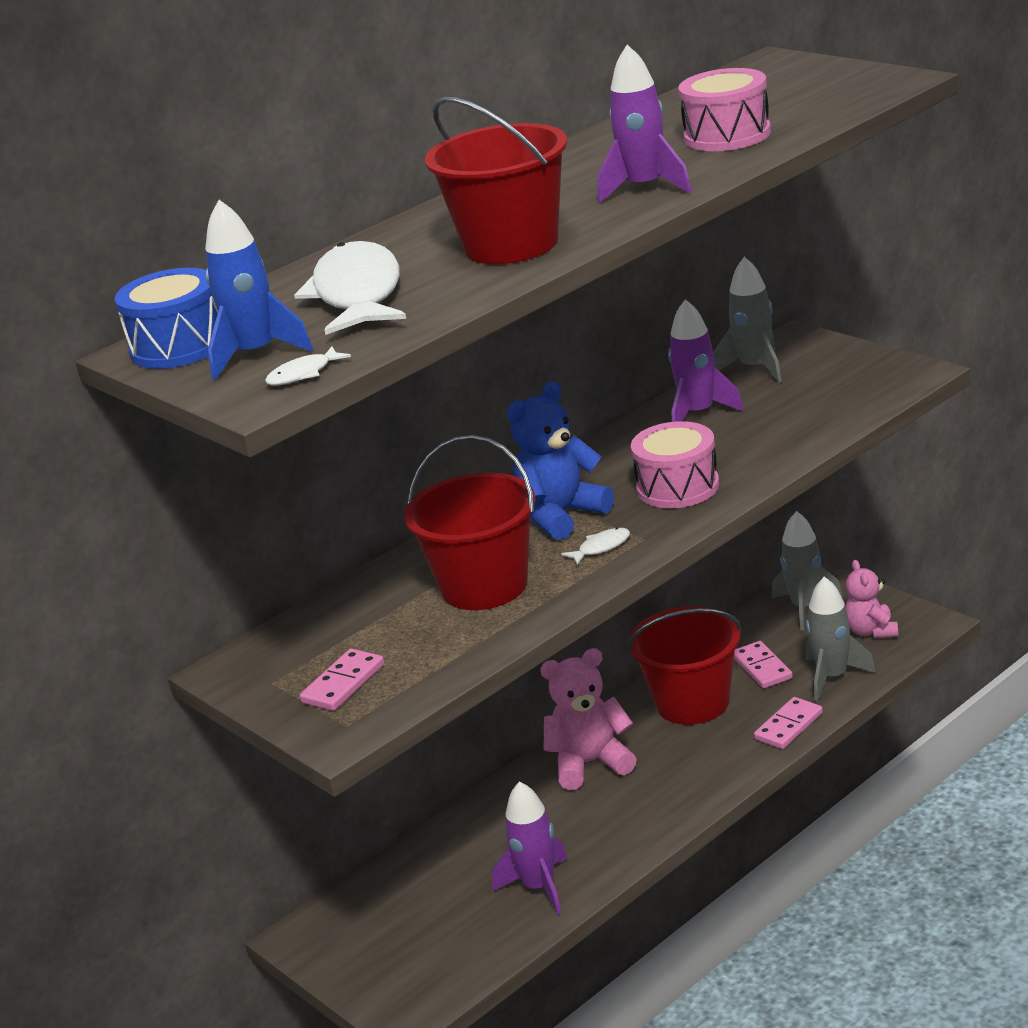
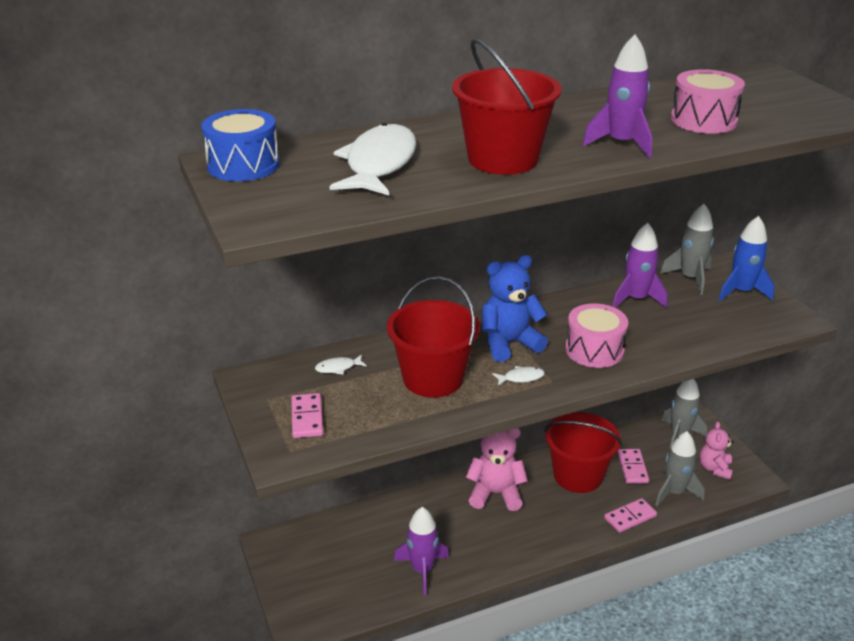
camera: 15 degrees right, 5 degrees up
blue rocket [205,200,313,380] -> blue rocket moved to [719,216,774,301]
white fish [265,347,351,385] -> white fish moved to [315,354,367,374]
pink domino [300,648,384,711] -> pink domino turned 60 degrees counterclockwise [291,393,323,438]

